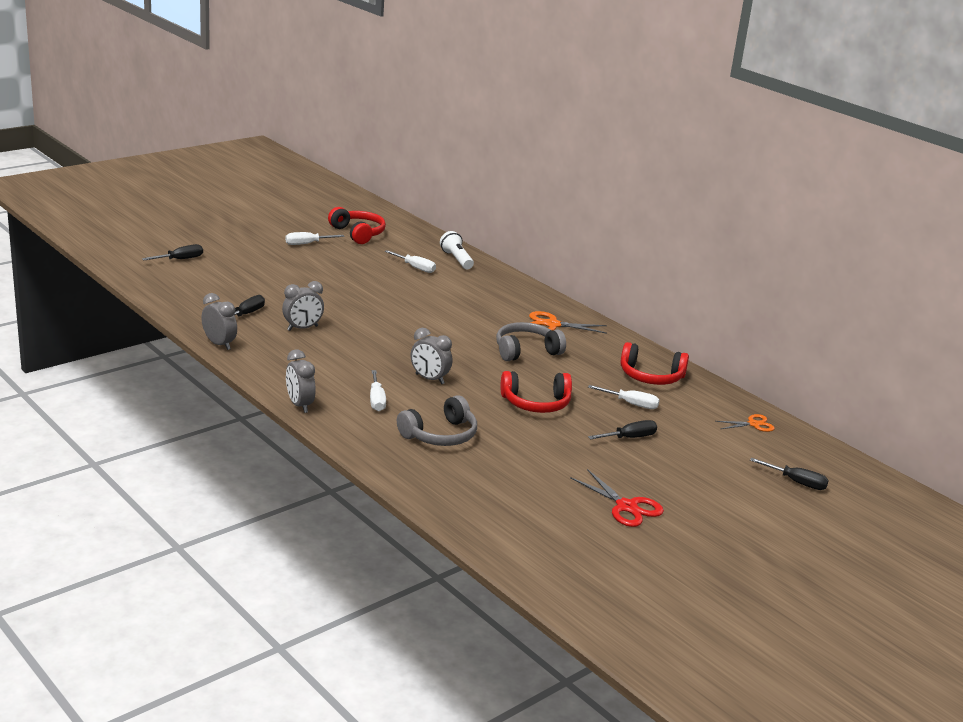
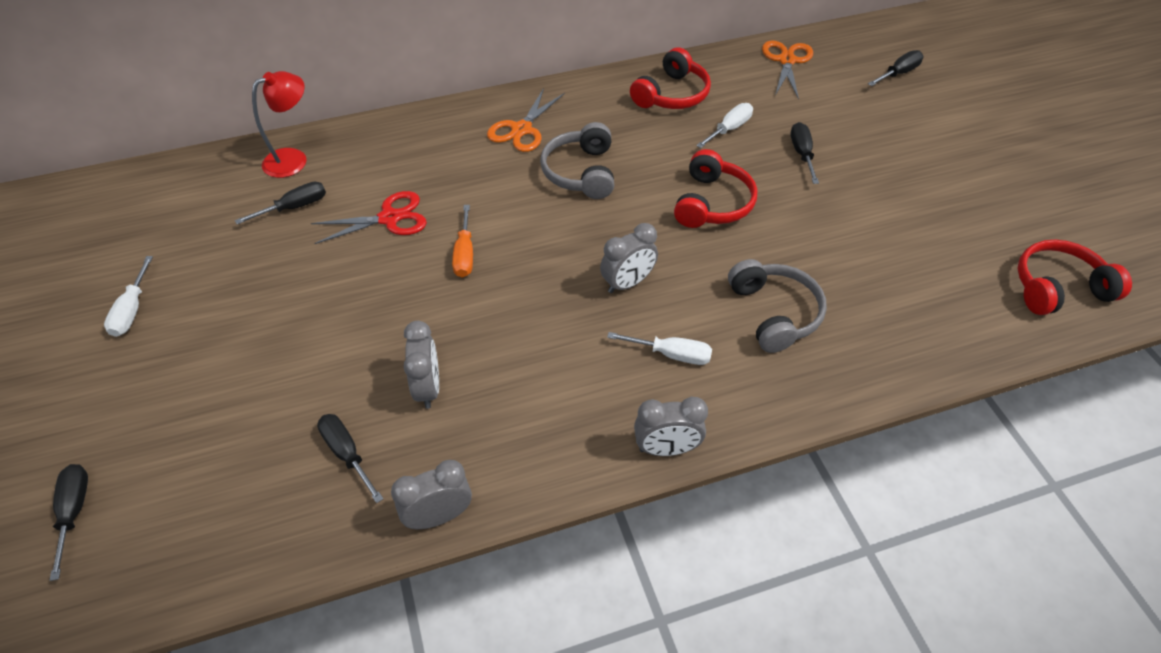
camera: 65 degrees left, 25 degrees up
red headphones [328,207,386,244] -> red headphones moved to [1017,239,1132,315]
white screwdriver [385,250,436,273] -> black screwdriver [235,182,326,224]
white flashlight [440,231,474,269] -> red lamp [252,71,306,178]
red scissors [570,469,664,527] -> red scissors moved to [311,191,427,244]
orange scissors [715,414,775,432] -> orange scissors [762,40,813,99], size x1.55
none -> orange screwdriver [452,205,473,278]

